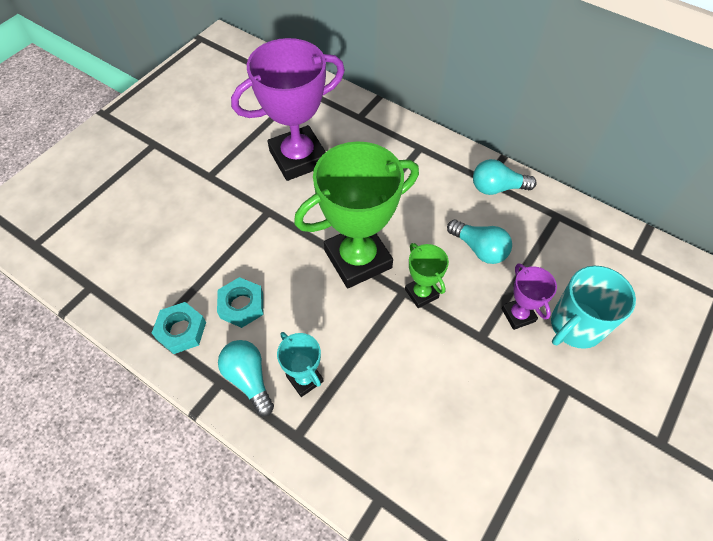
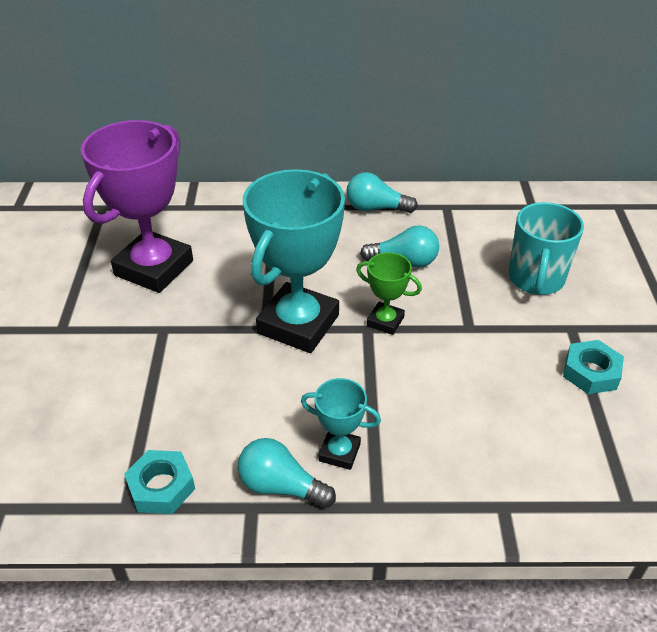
camera: 35 degrees left, 15 degrees down
turquoise nut [217,277,263,328] -> turquoise nut moved to [563,340,624,394]
green trophy [294,141,419,288] -> turquoise trophy [243,169,345,353]
turquoise light bulb [473,159,537,195] -> turquoise light bulb turned 45 degrees clockwise [346,172,418,213]
purple trophy [501,263,557,330] -> none

